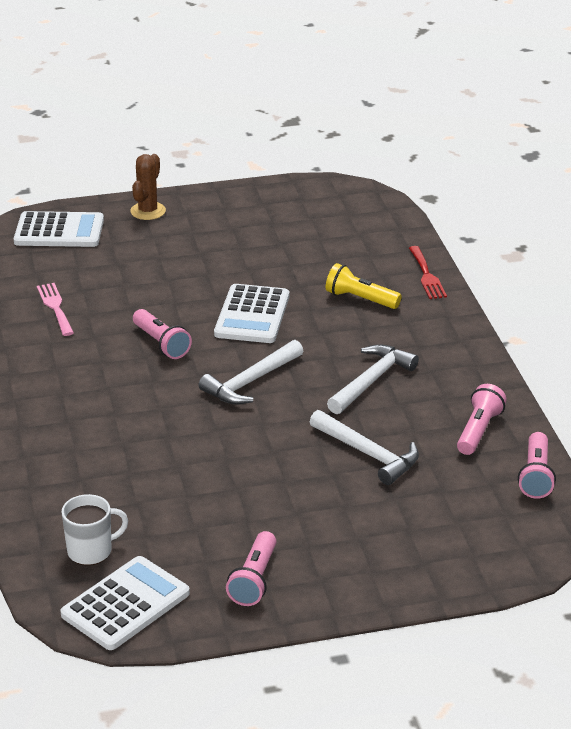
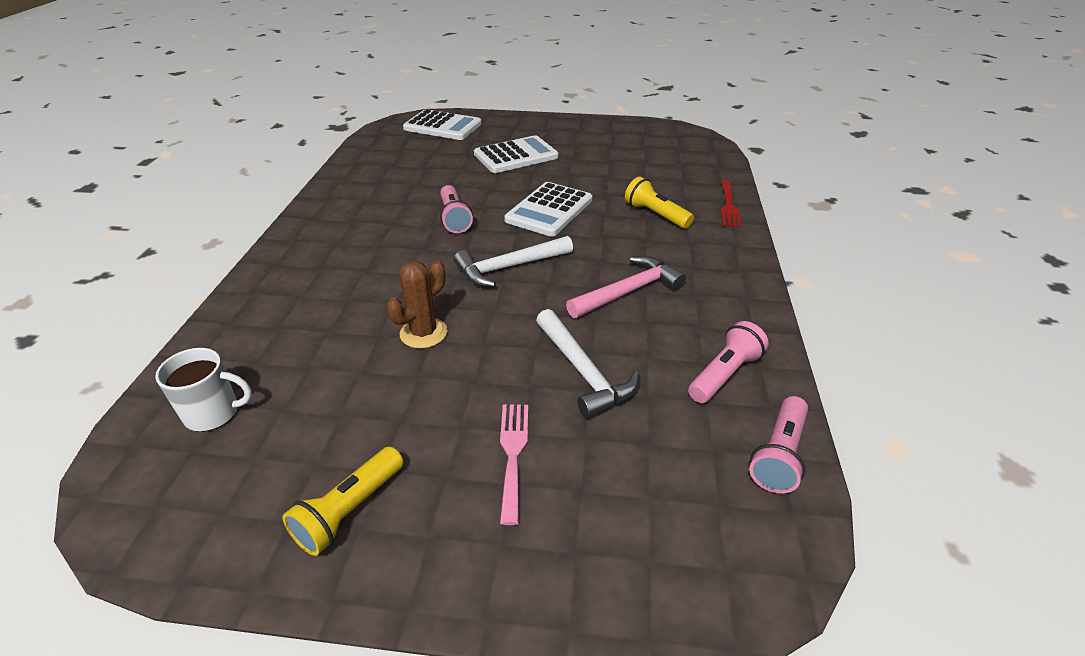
camera: 20 degrees right, 5 degrees up
pink fork [37,283,74,336] -> pink fork moved to [500,405,528,525]
white calculator [60,556,190,650] -> white calculator moved to [474,135,559,173]
brown cactus [130,154,166,220] -> brown cactus moved to [386,260,448,348]
pink flashlight [226,531,276,606] -> yellow flashlight [283,447,403,556]
white hammer [327,344,419,414] -> pink hammer [566,256,686,318]

